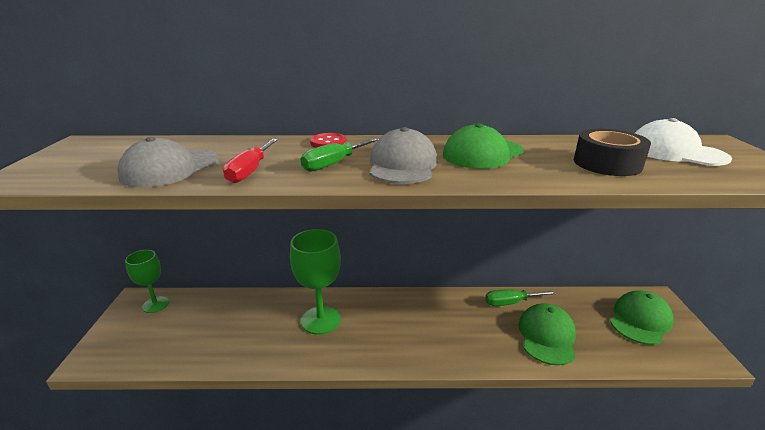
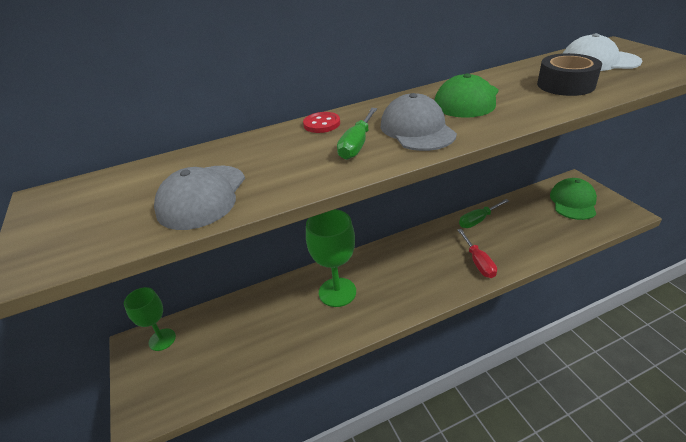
camera: 20 degrees left, 10 degrees up
red screwdriver [223,139,278,183] -> red screwdriver moved to [458,229,497,278]
green cap [518,303,576,366] -> none

